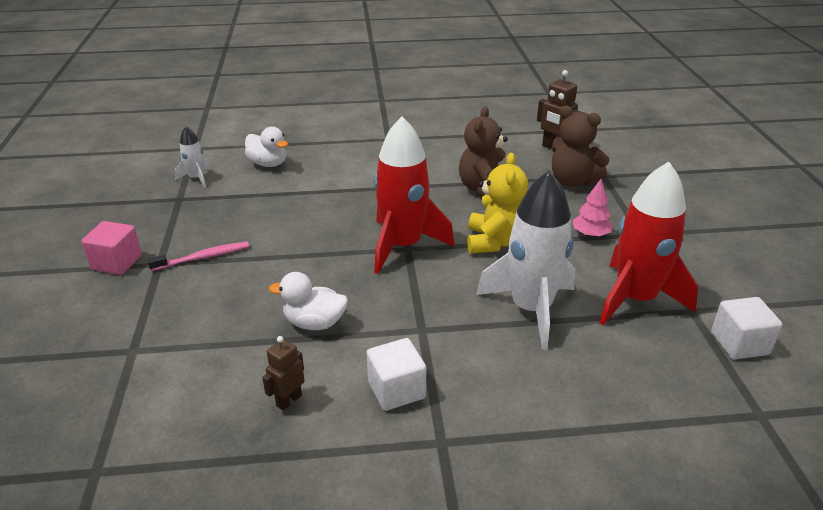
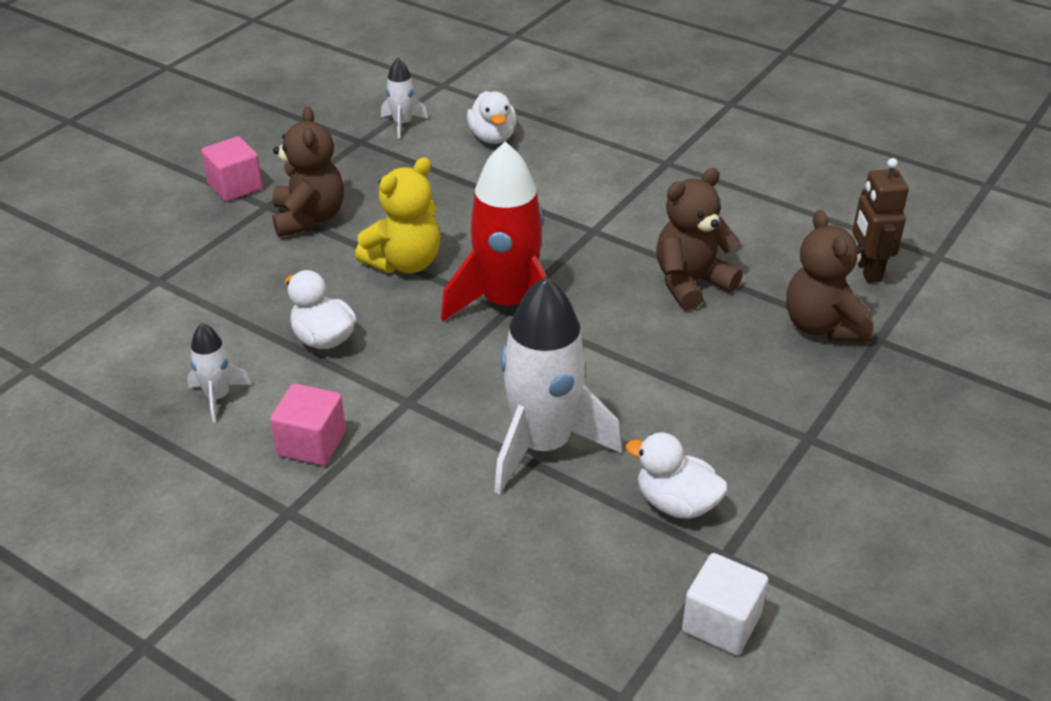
camera: 40 degrees right, 5 degrees up
pink toothbrush [147,241,249,271] -> brown teddy bear [272,107,344,237]
brown robot [262,336,305,411] -> white rocket [187,323,251,422]
white cube [367,338,426,411] -> pink cube [270,384,346,466]
yellow teddy bear [467,153,528,253] -> yellow teddy bear moved to [355,157,441,273]
pink tree [572,179,613,237] -> none
red rocket [599,162,698,325] -> white duck [626,432,728,519]

